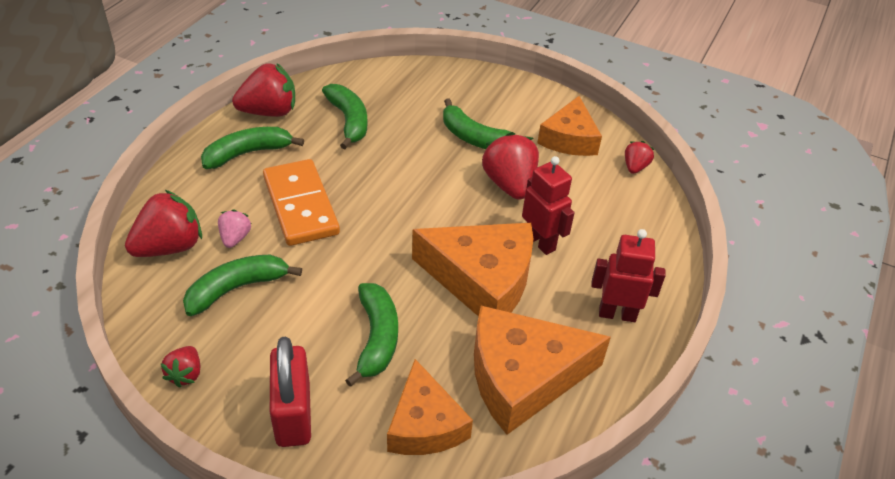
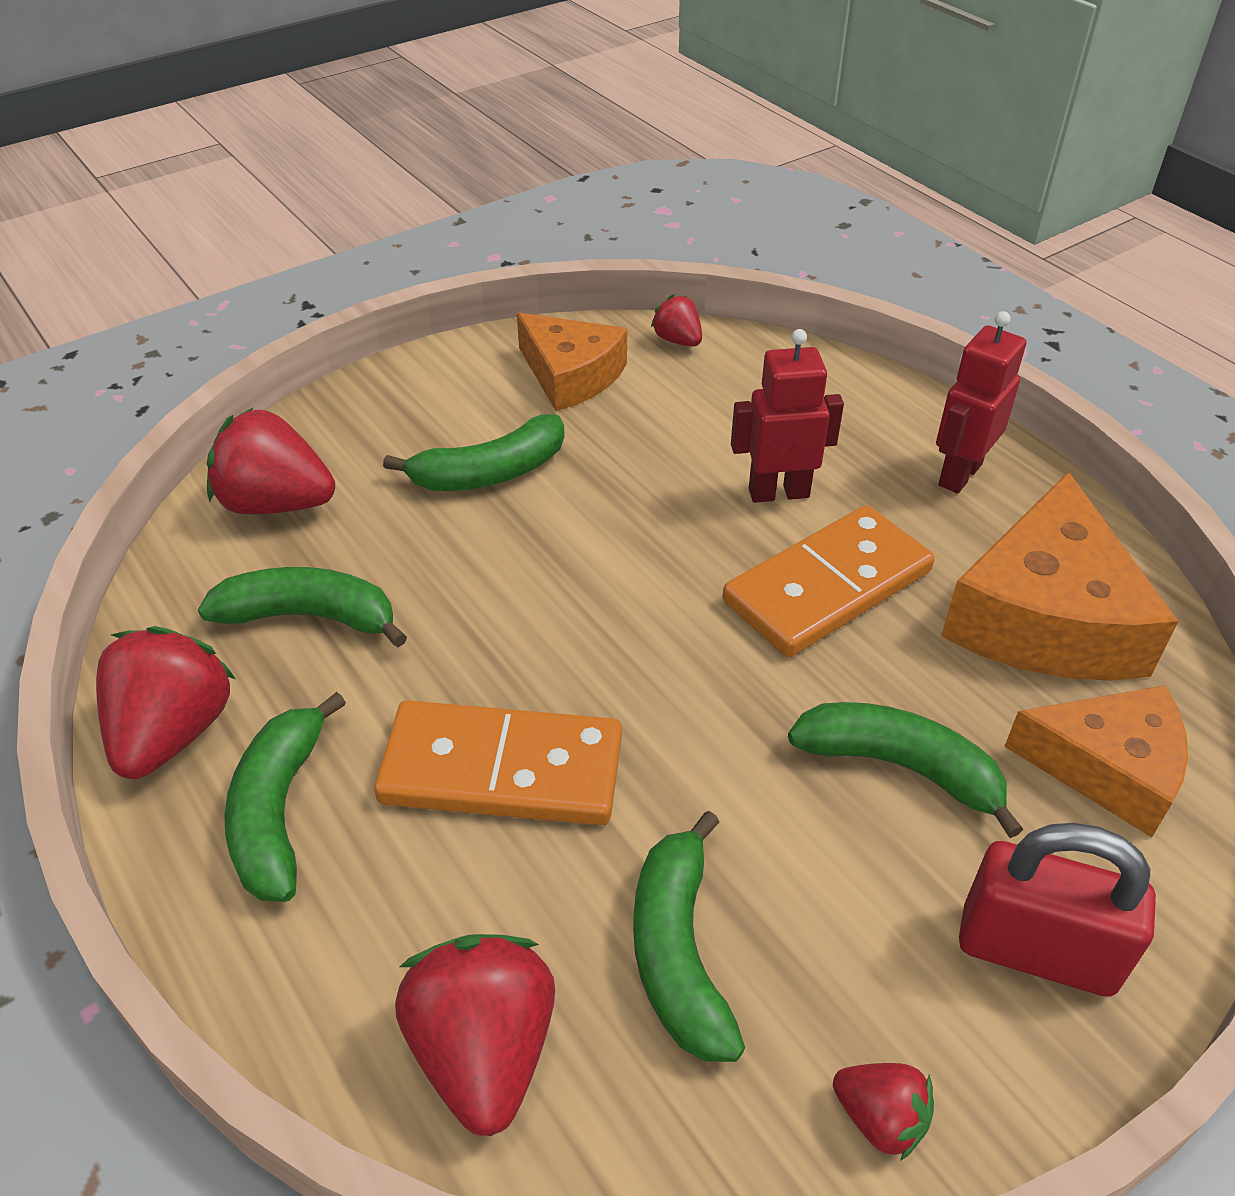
camera: 60 degrees left, 0 degrees up
pink strawberry [218,210,251,248] -> none
orange cheese [412,223,533,317] -> orange domino [723,505,935,657]
red strawberry [482,132,539,200] -> red strawberry moved to [207,408,335,514]

